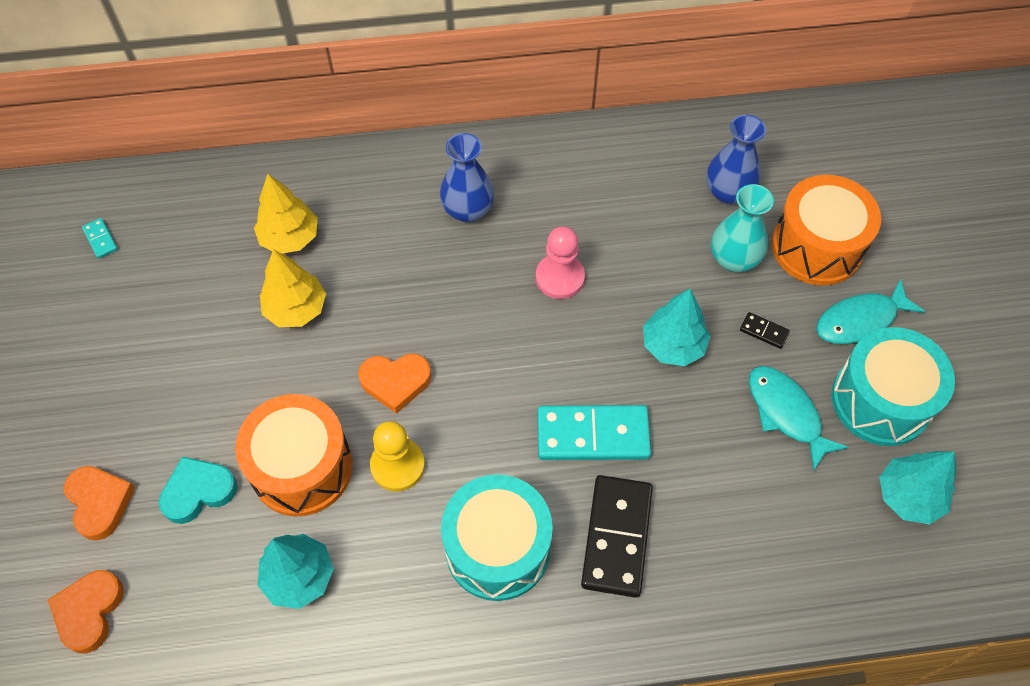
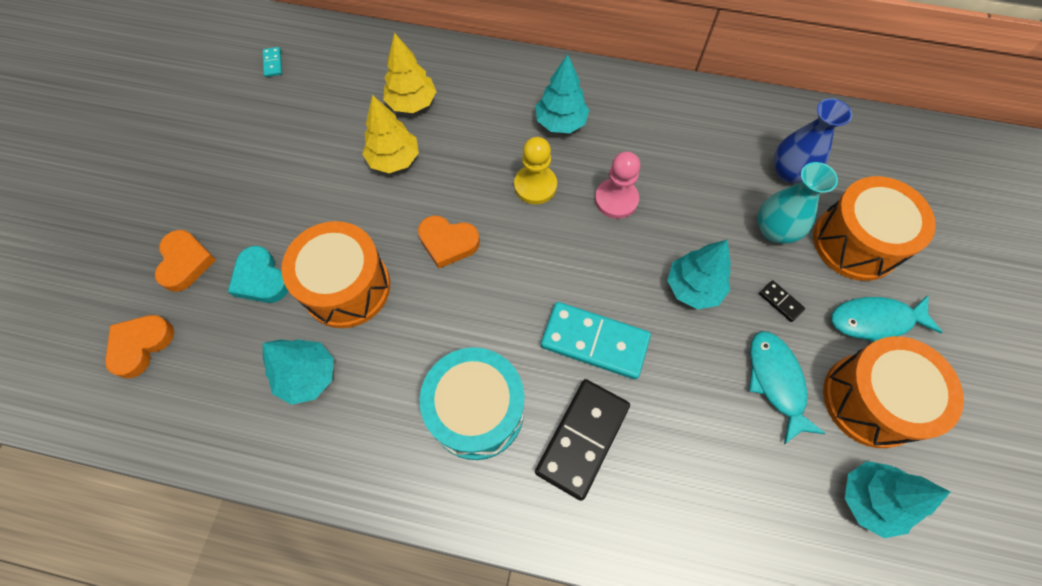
camera: 20 degrees right, 5 degrees up
turquoise heart [159,456,238,524] -> turquoise heart turned 120 degrees counterclockwise [228,246,288,303]
yellow pawn [370,421,425,491] -> yellow pawn moved to [514,137,557,204]
blue vase [440,133,494,223] -> turquoise tree [535,54,589,133]
turquoise drum [832,327,955,446] -> orange drum [823,336,964,448]

